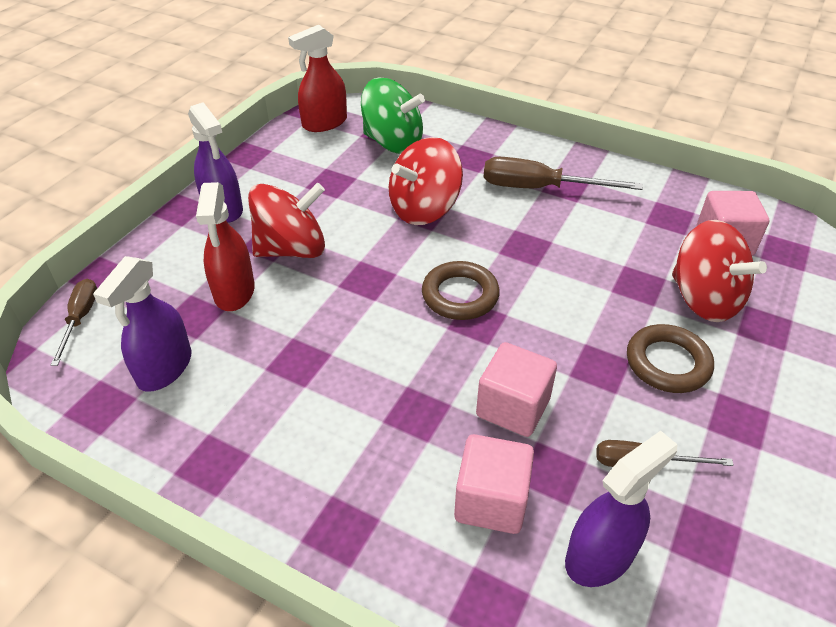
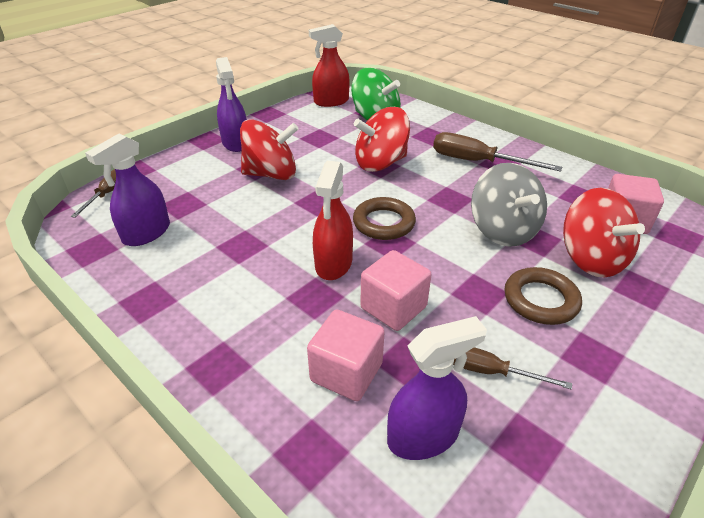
camera: 15 degrees right, 5 degrees down
red spray bottle [196,182,255,311] -> red spray bottle moved to [313,161,353,280]
none -> grey spinning top [471,163,547,247]

